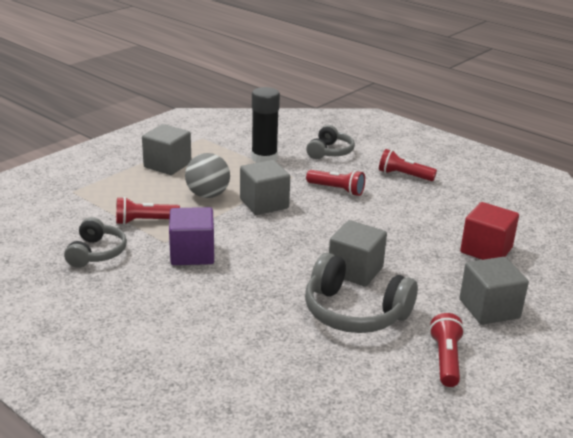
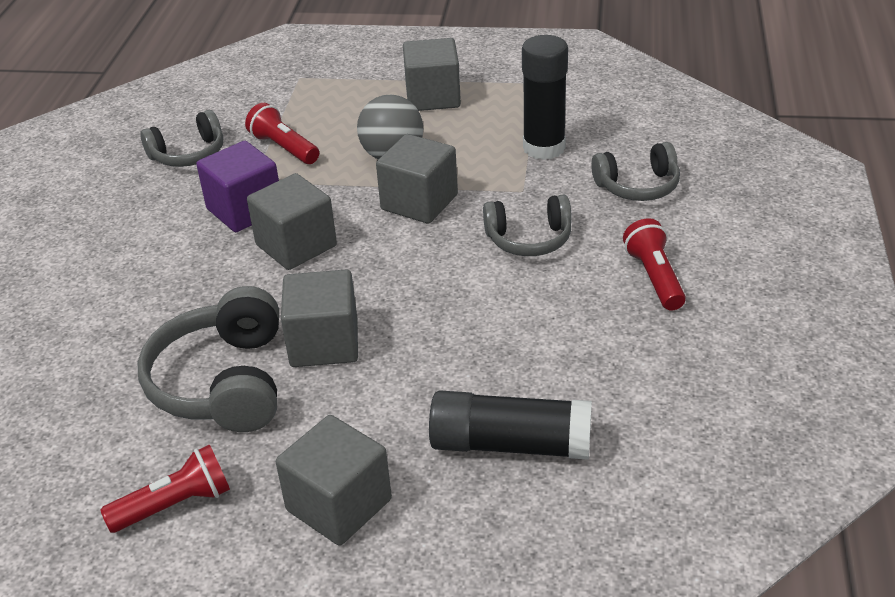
camera: 60 degrees right, 10 degrees up
red flashlight [306,170,365,196] -> grey headphones [483,195,572,256]
red cube [460,202,519,260] -> black glue stick [429,390,592,460]
none -> grey cube [247,173,337,270]

